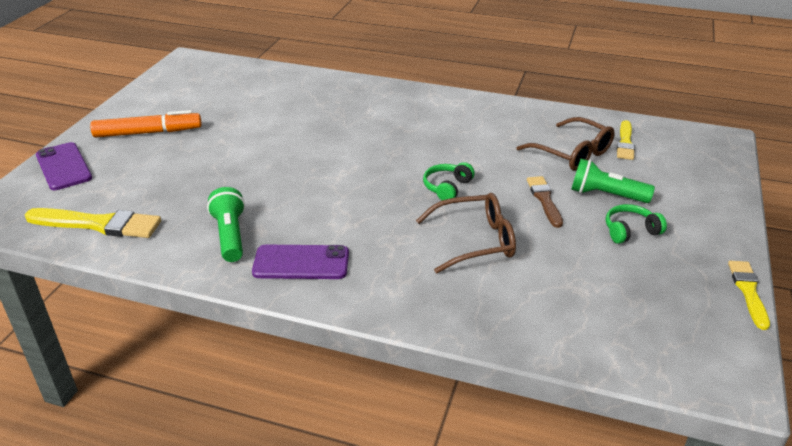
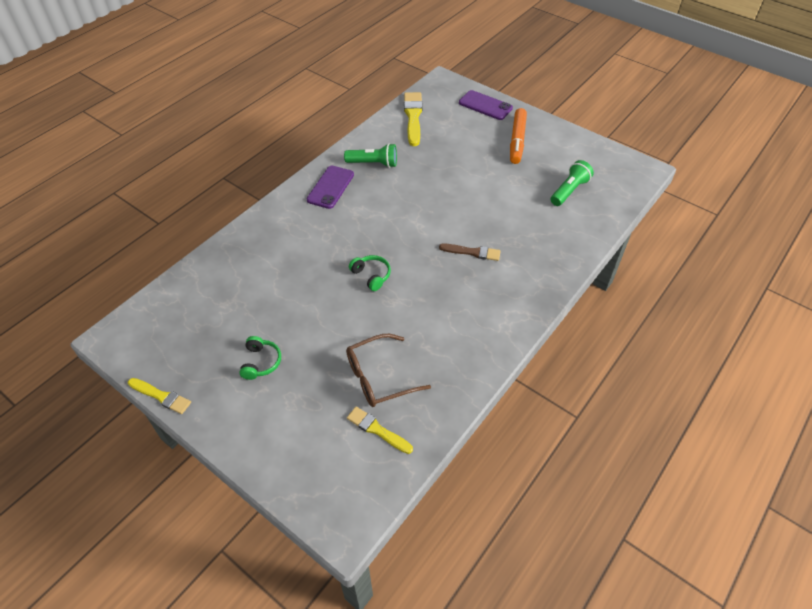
camera: 110 degrees right, 15 degrees up
yellow brush [25,208,161,238] -> yellow brush turned 150 degrees clockwise [404,92,423,146]
purple phone [36,142,92,190] -> purple phone turned 45 degrees clockwise [459,90,513,120]
brown glasses [416,193,516,273] -> none
brown brush [527,176,563,228] -> brown brush moved to [439,244,501,261]
green flashlight [571,159,655,203] -> green flashlight moved to [551,160,594,206]

